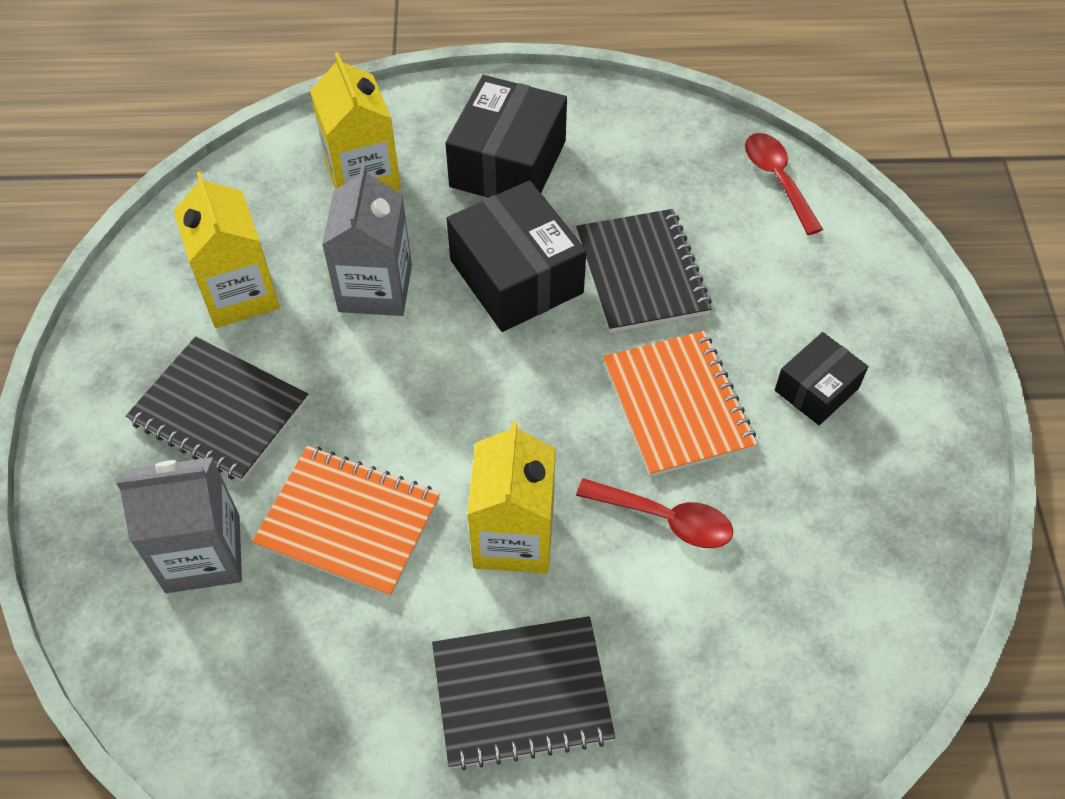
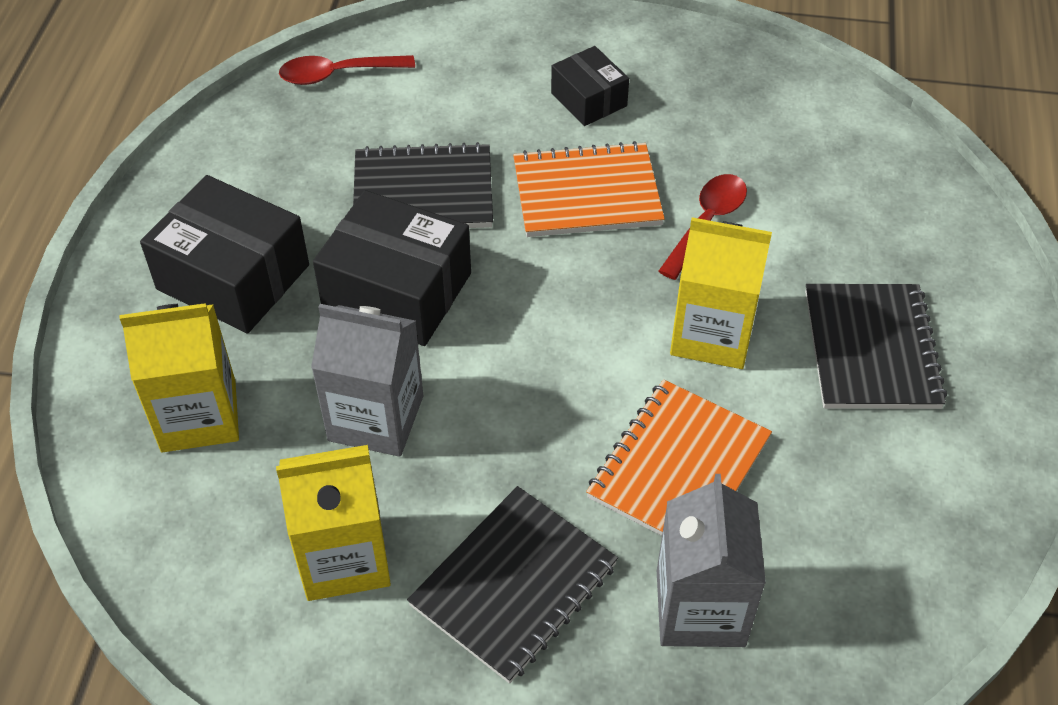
camera: 80 degrees left, 5 degrees down
black box [446,180,586,332] -> black box turned 45 degrees clockwise [313,190,471,346]

